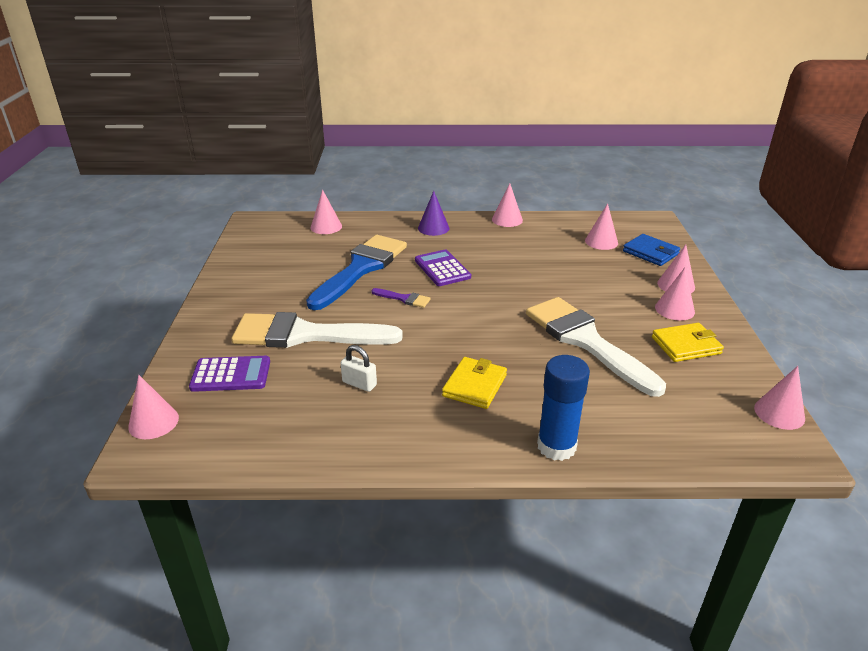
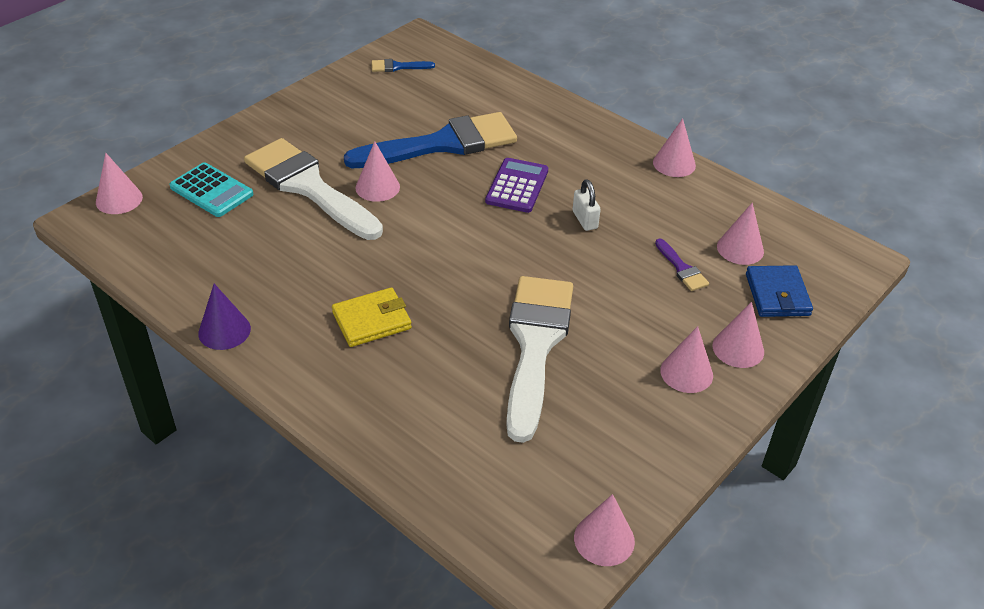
camera: 40 degrees right, 10 degrees up
purple calculator [189,356,270,392] -> turquoise calculator [169,162,253,217]
pink cone [310,189,342,234] -> pink cone moved to [355,141,400,202]
white padlock [341,345,377,392] -> white padlock moved to [573,179,601,231]
purple brush [371,288,431,308] -> purple brush moved to [655,239,709,291]
purple cone [418,191,449,236] -> purple cone moved to [198,284,251,350]
blue glue stick [537,355,590,461] -> none
yellow wallet [652,323,724,362] -> none
none -> blue brush [372,59,435,72]

